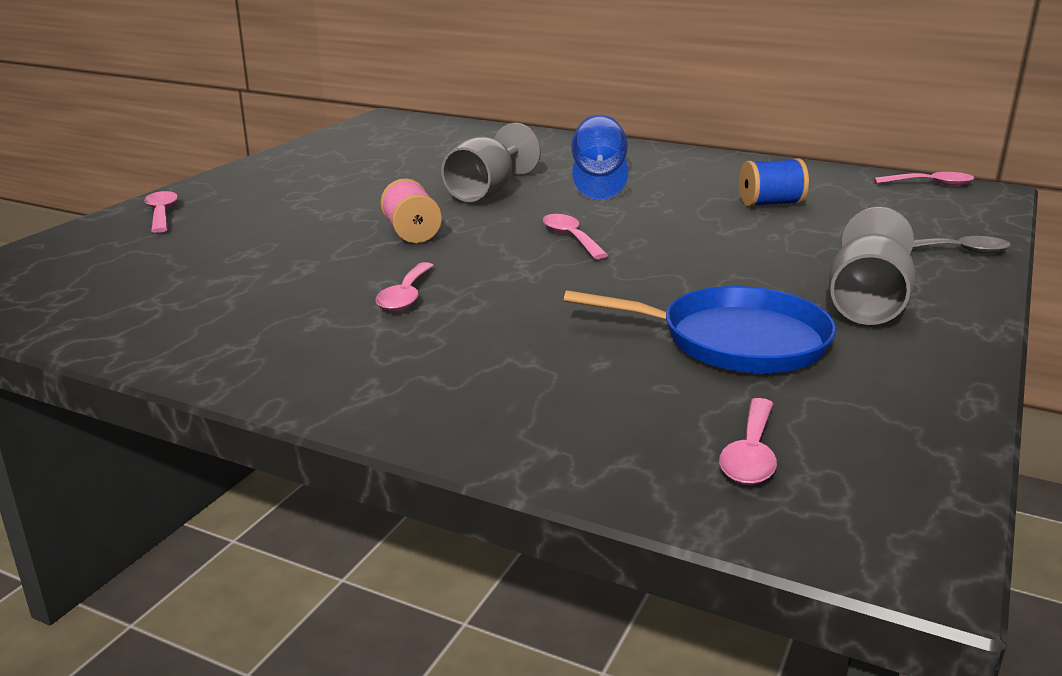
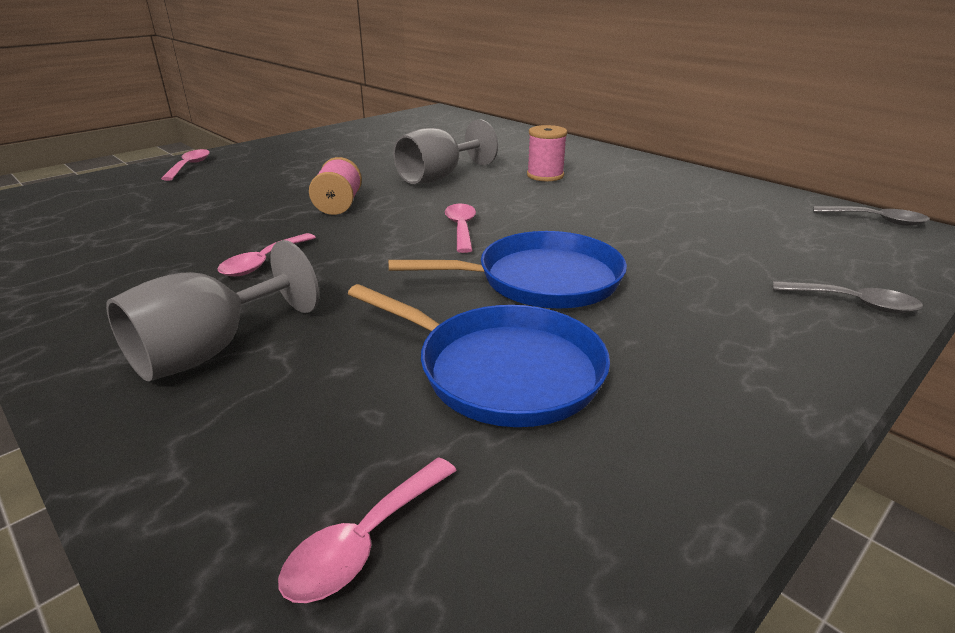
camera: 20 degrees right, 5 degrees up
blue goblet [572,115,628,199] -> pink spool [527,125,567,181]
blue spool [739,158,809,207] -> none
grey goblet [829,207,916,325] -> grey goblet moved to [106,240,319,381]
pink spoon [874,172,974,186] -> grey spoon [813,206,930,226]
none -> blue pan [388,231,627,308]

